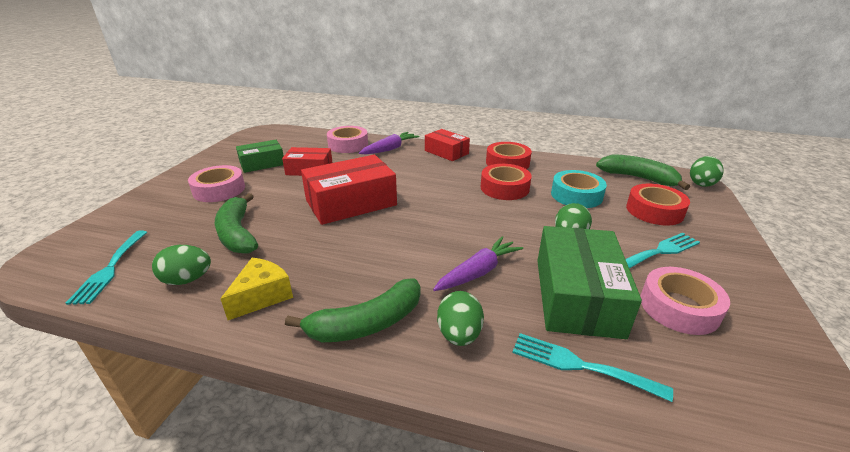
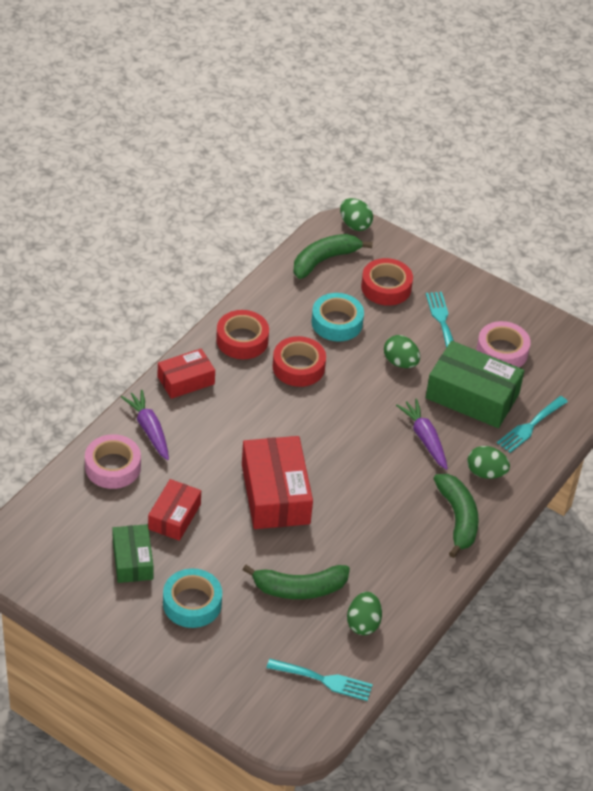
camera: 75 degrees left, 15 degrees up
pink tape [188,165,245,202] -> turquoise tape [163,568,222,628]
yellow cheese [220,258,293,320] -> none

